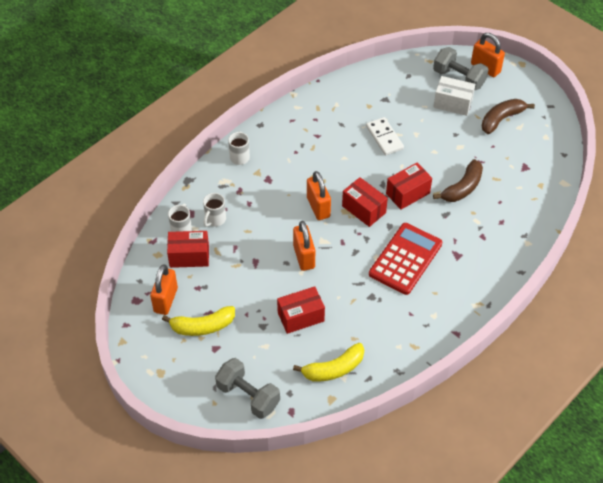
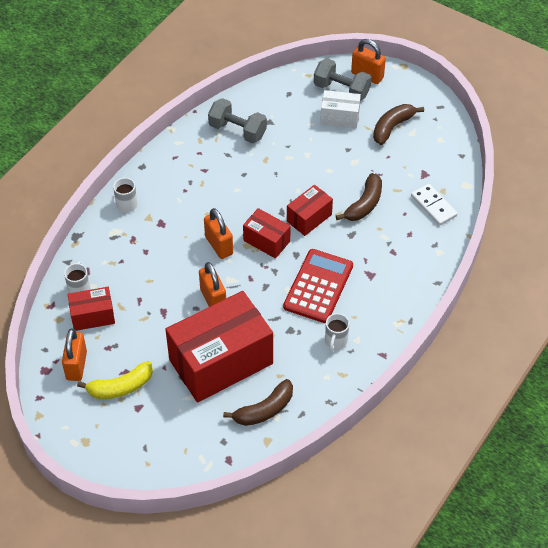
camera: 10 degrees left, 0 degrees up
white mug [203,193,226,227] -> white mug moved to [325,313,349,352]
grey dumbbell [215,358,280,419] -> grey dumbbell moved to [208,98,267,143]
red box [277,286,325,334] -> red box [165,291,273,403], size x2.08
yellow banana [293,343,364,382] -> brown banana [223,379,293,426]
white domino [366,117,404,155] -> white domino moved to [411,184,458,226]

